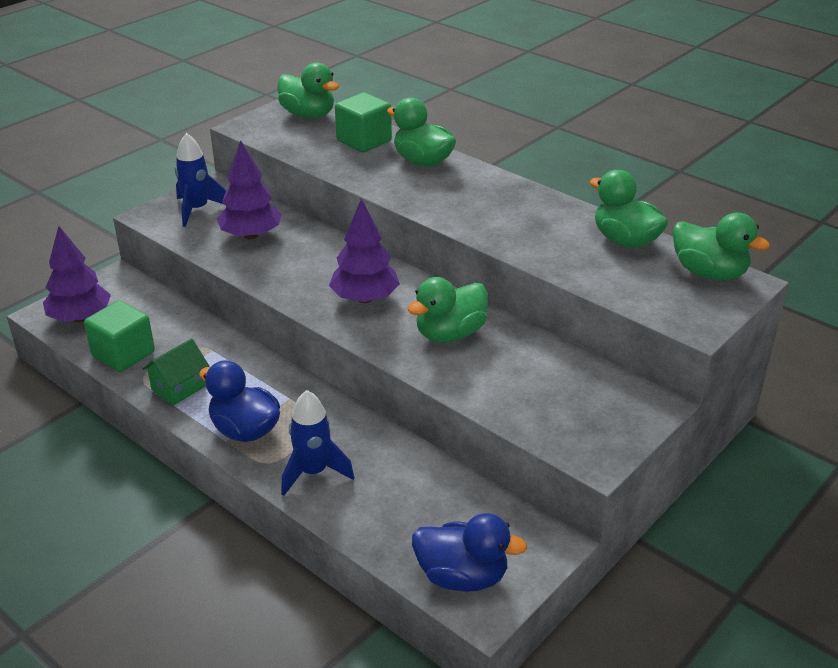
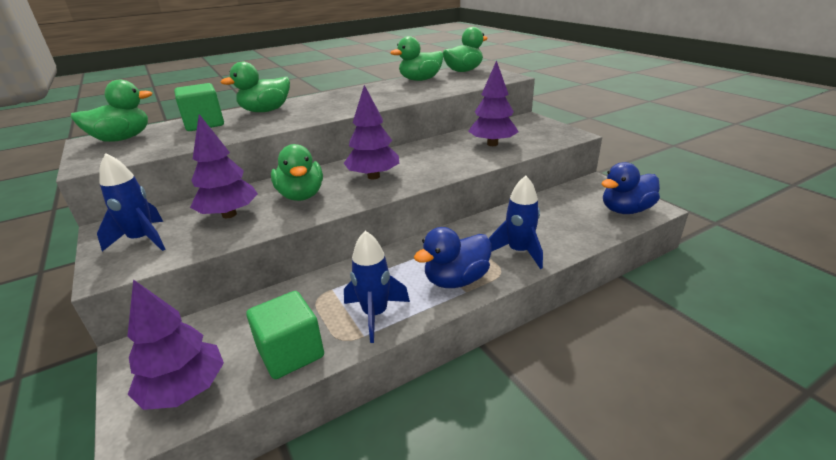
camera: 70 degrees left, 5 degrees down
green house [142,339,209,406] -> blue rocket [344,231,410,343]
green duck [407,277,488,342] -> green duck moved to [271,144,323,201]
blue duck [412,513,527,592] -> blue duck turned 150 degrees counterclockwise [602,162,660,214]
none -> purple tree [468,60,519,146]

